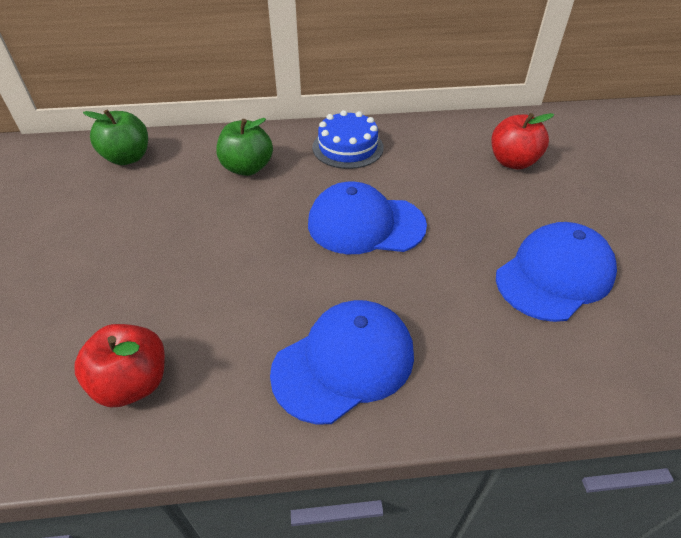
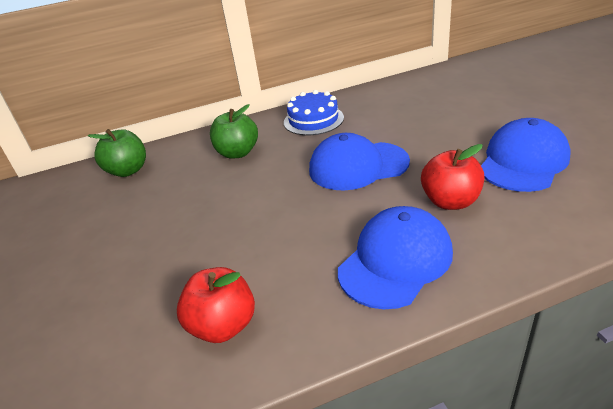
camera: 10 degrees left, 10 degrees down
red apple [491,113,554,169] -> red apple moved to [421,144,484,210]

